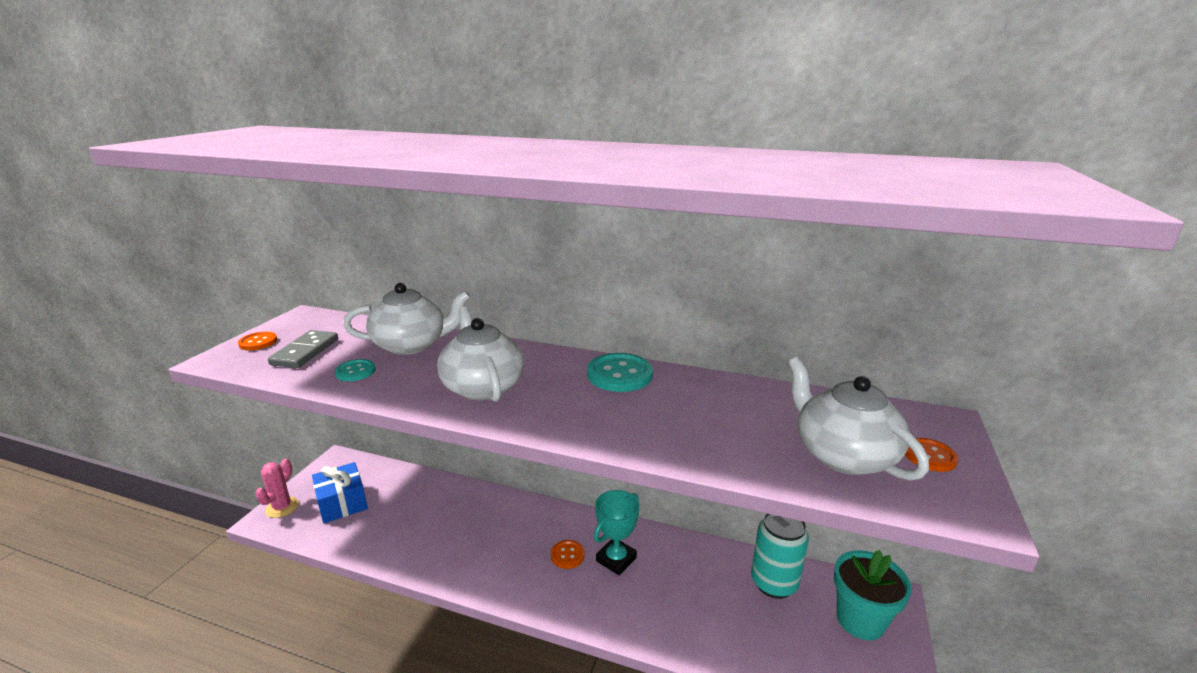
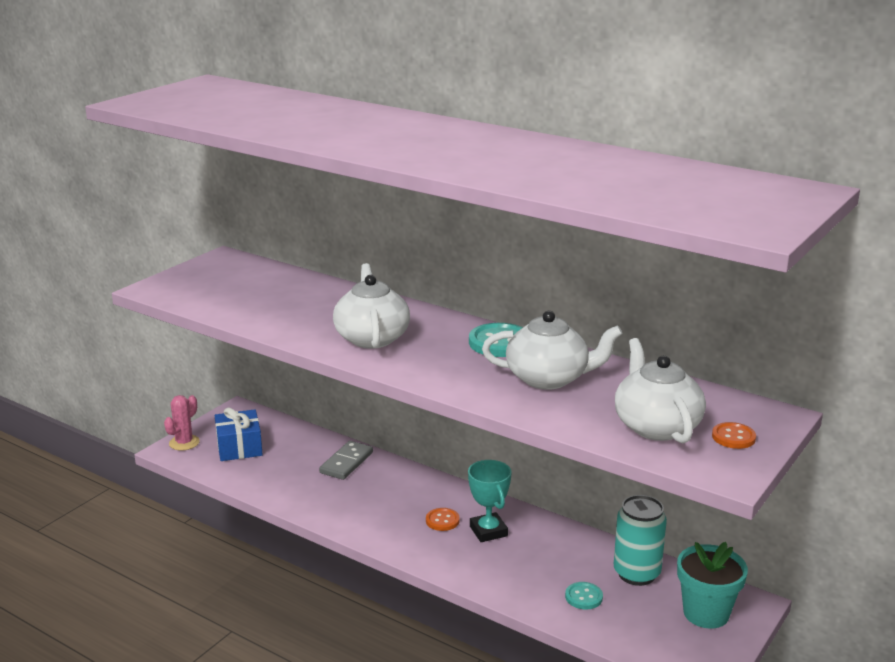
camera: 15 degrees right, 0 degrees up
orange button [238,332,277,350] -> none
grey domino [268,330,338,368] -> grey domino moved to [319,441,373,480]
turquoise button [335,359,376,381] -> turquoise button moved to [565,582,603,610]
white teapot [343,283,470,355] -> white teapot moved to [482,311,623,390]
turquoise trophy [594,490,640,575] -> turquoise trophy turned 75 degrees counterclockwise [468,460,512,542]

